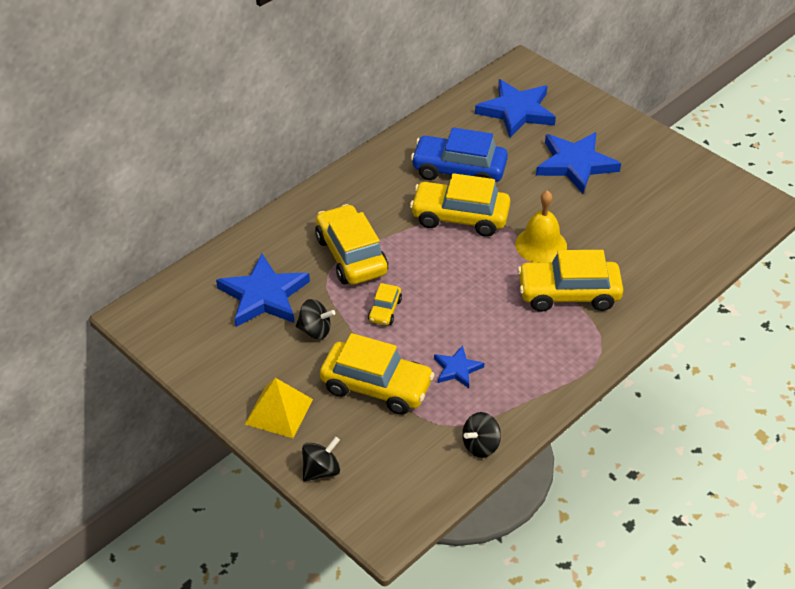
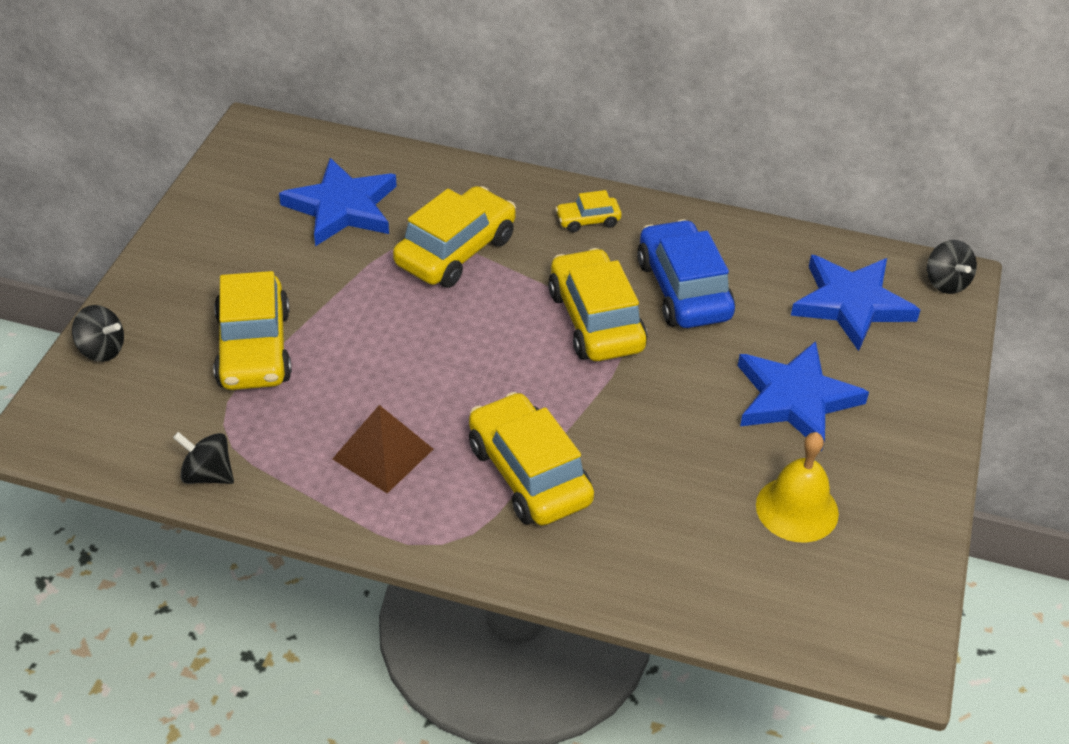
camera: 60 degrees right, 0 degrees up
yellow pyramid [245,378,313,438] -> none
black spinning top [296,299,335,339] -> black spinning top moved to [927,240,977,294]
yellow car [368,283,402,326] -> yellow car moved to [555,190,622,233]
blue star [434,345,484,388] -> none
yellow bell [515,190,567,263] -> yellow bell moved to [756,432,839,543]
none -> brown pyramid [333,405,433,493]

